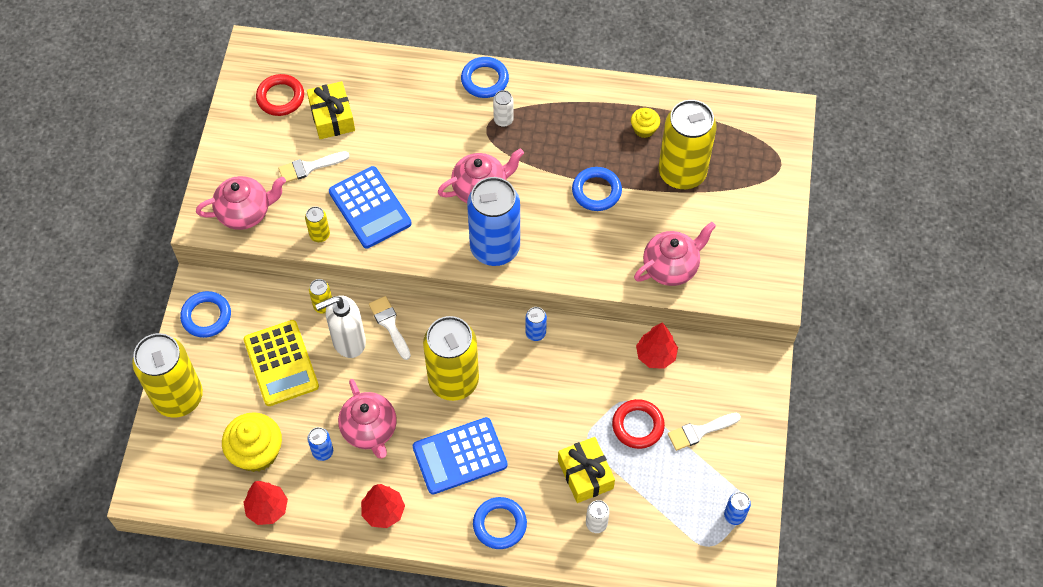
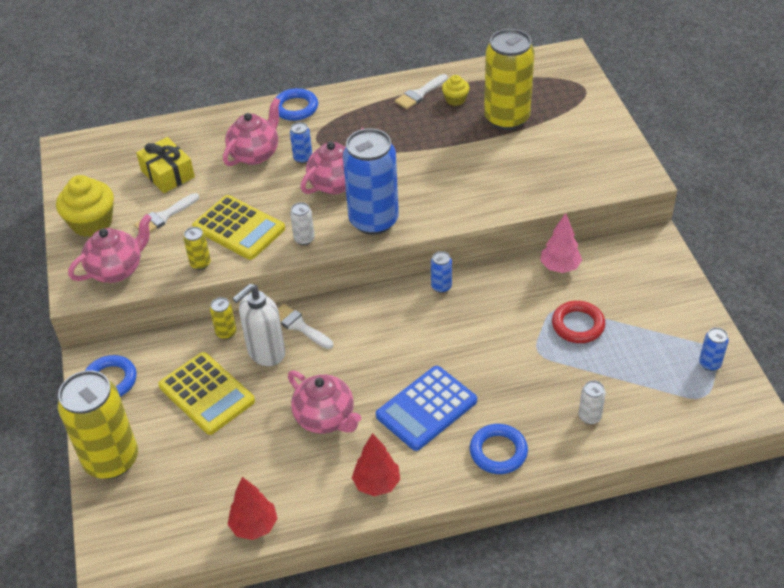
camera: 20 degrees left, 15 degrees down
yellow cupcake [222,412,282,472] -> yellow cupcake moved to [56,175,114,237]
red ring [256,74,304,116] -> none
blue can [307,427,333,461] -> blue can moved to [290,122,312,163]
blue calculator [329,166,412,248] -> yellow calculator [192,195,285,260]
yellow can [423,316,479,401] -> none
white can [493,90,514,127] -> white can moved to [290,202,315,245]
yellow gift [558,437,615,503] -> none
blue ring [572,167,622,211] -> none
pink teapot [634,222,716,286] -> pink teapot moved to [223,98,280,166]
red tree [636,323,678,369] -> pink tree [540,213,582,273]
white brush [668,413,741,451] -> white brush moved to [395,74,448,109]

